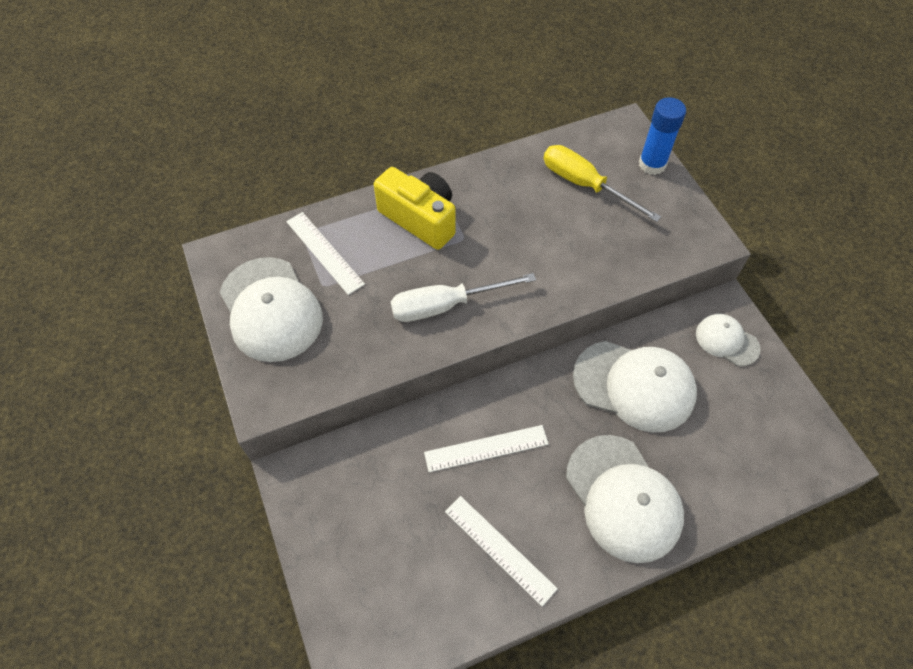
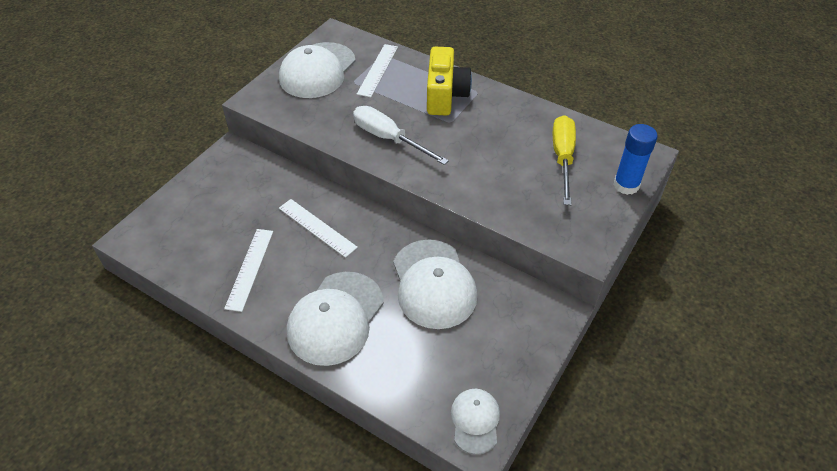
camera: 55 degrees right, 10 degrees down
white cap [696,314,760,366] -> white cap moved to [451,389,500,455]

